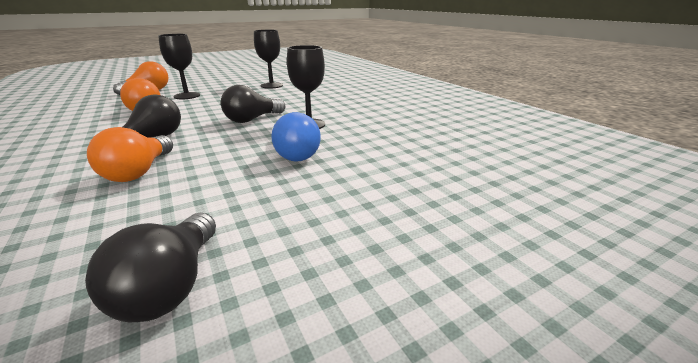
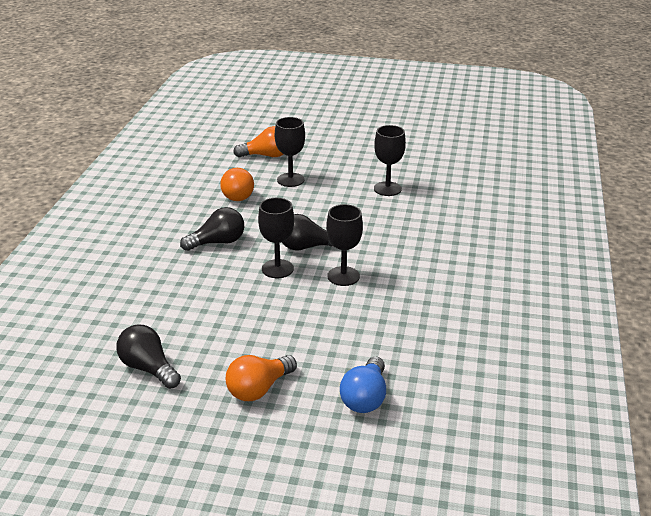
camera: 40 degrees right, 5 degrees up
black light bulb [85,213,216,323] -> black light bulb turned 90 degrees clockwise [116,325,181,389]
orange light bulb [87,127,173,182] -> orange light bulb moved to [226,355,297,401]
blue light bulb [271,112,321,162] -> blue light bulb moved to [340,357,386,413]
none -> black goblet [258,198,294,278]

